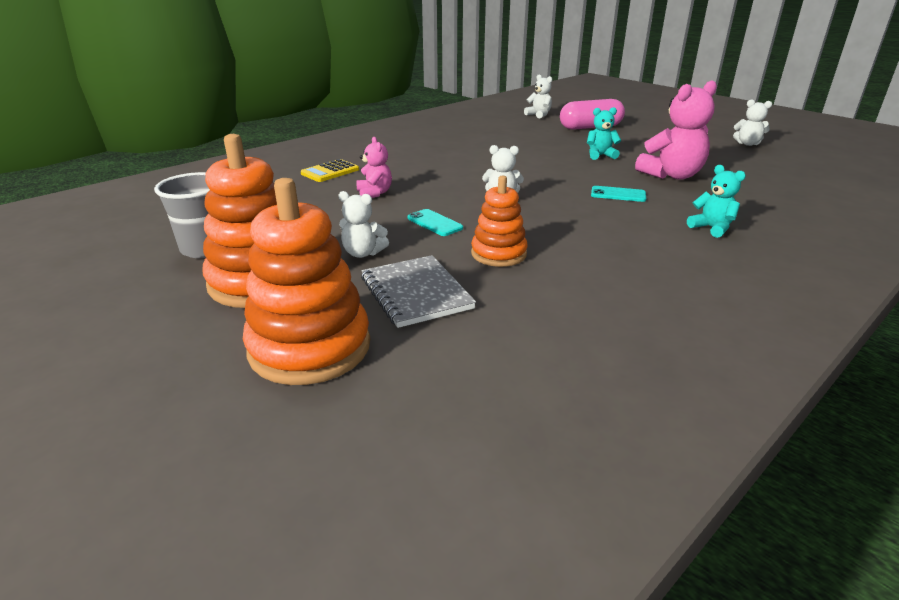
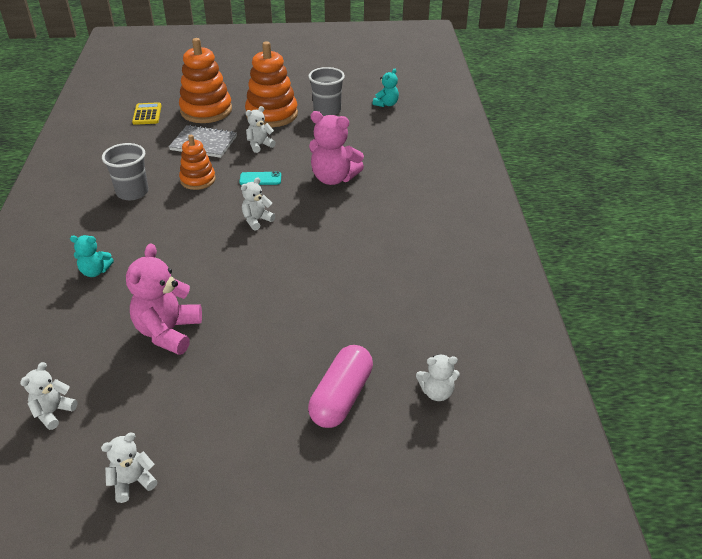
camera: 130 degrees right, 10 degrees up
yellow calculator [301,159,359,182] -> yellow calculator moved to [132,102,161,125]
pink teddy bear [357,137,392,198] -> pink teddy bear [309,111,364,185], size x1.81
turquoise teddy bear [587,107,621,160] -> turquoise teddy bear moved to [373,69,399,107]
turquoise phone [591,186,646,202] -> none
none -> white teddy bear [20,362,77,430]
none -> grey cup [102,143,149,200]

